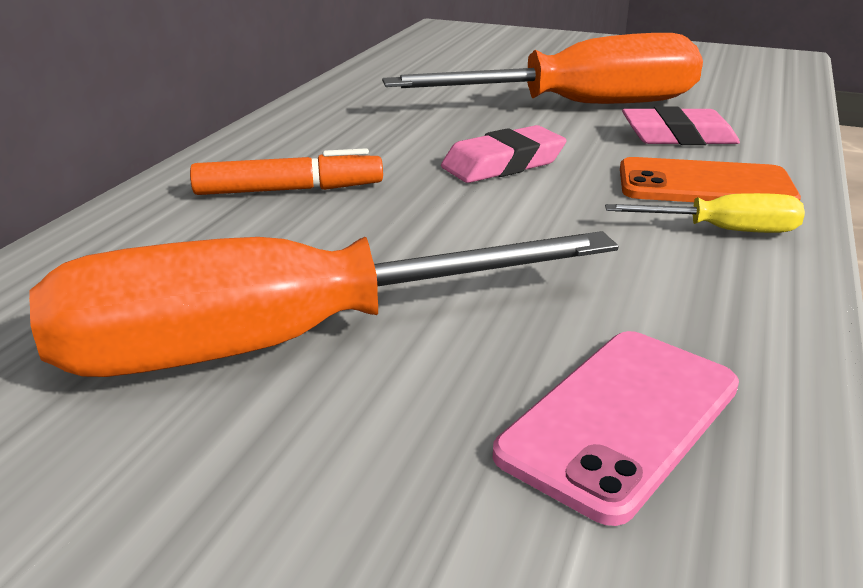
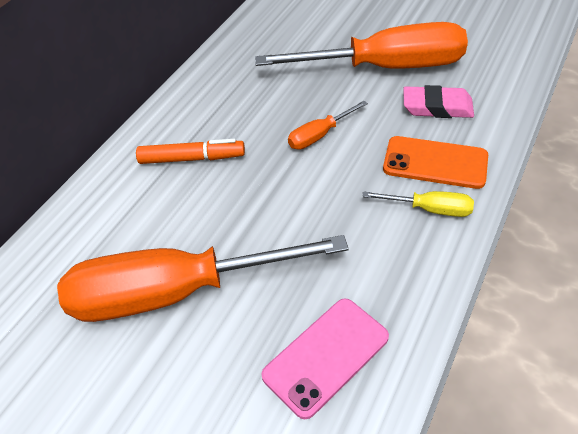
camera: 10 degrees right, 20 degrees up
pink eraser [441,125,566,183] -> orange screwdriver [288,101,368,149]

